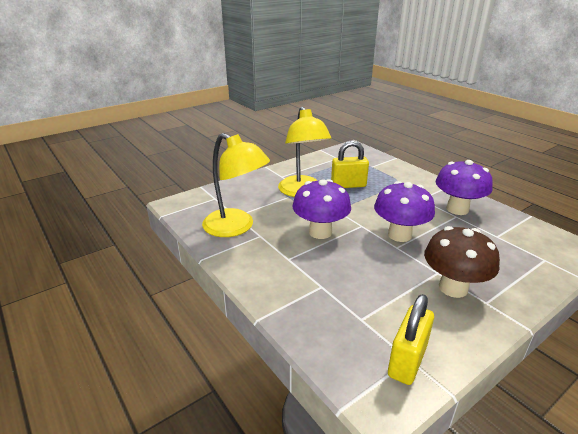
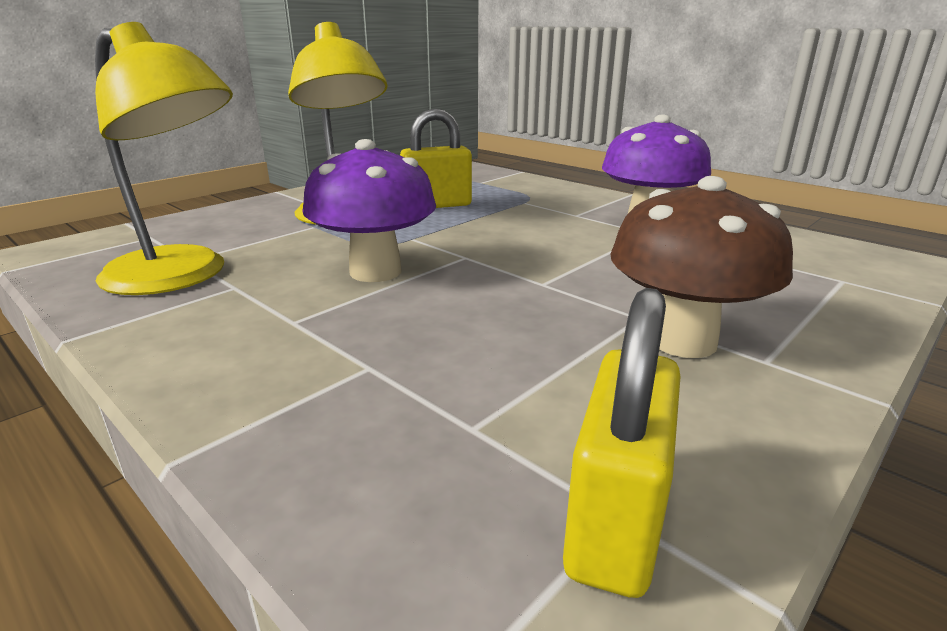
camera: 10 degrees left, 5 degrees down
purple mushroom [374,181,435,242] -> none

